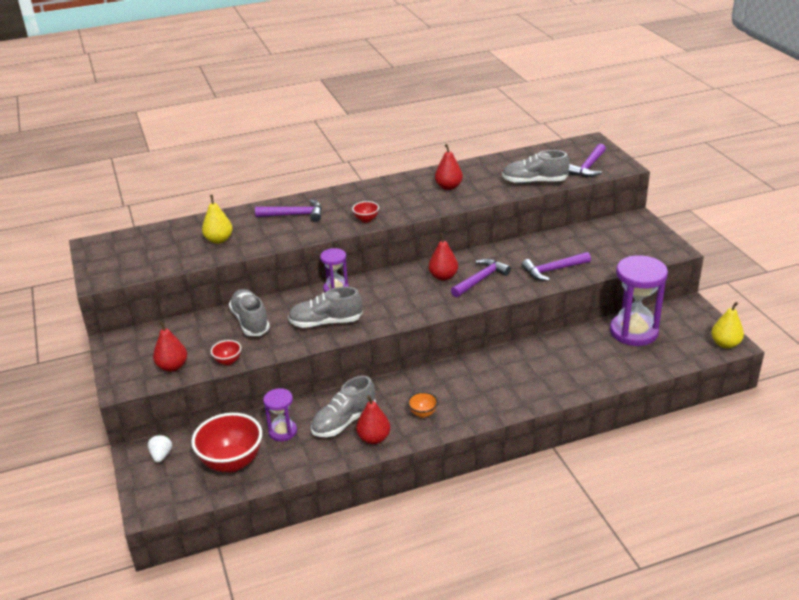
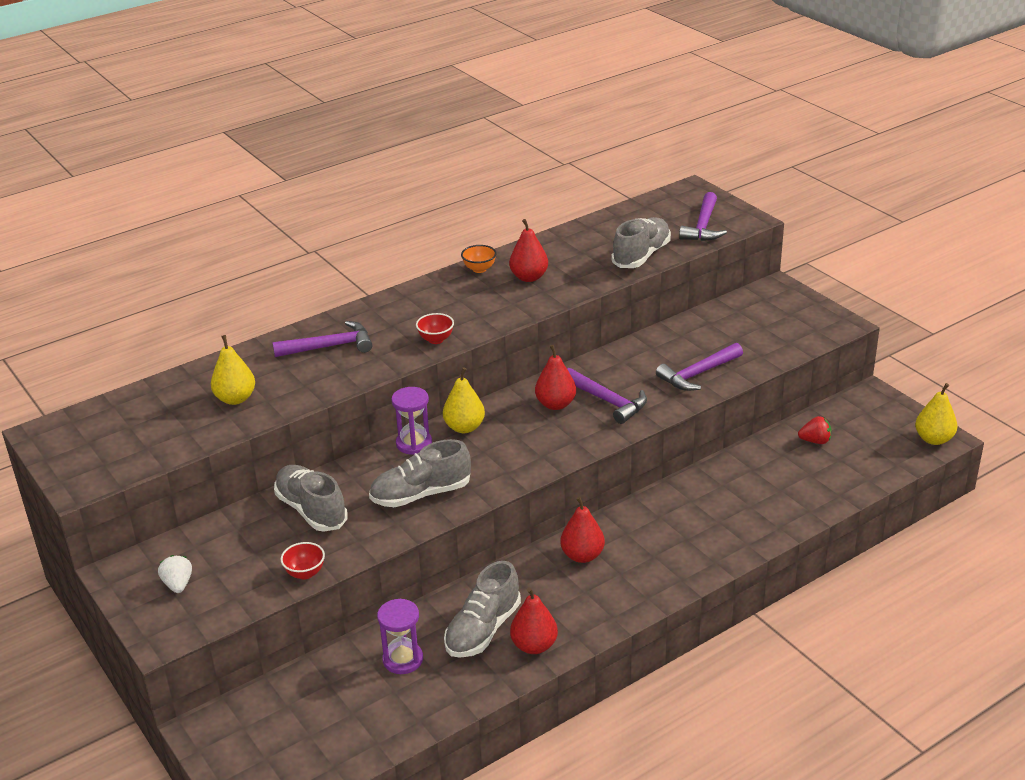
camera: 15 degrees left, 0 degrees up
white strawberry [148,435,172,463] -> white strawberry moved to [158,555,192,593]
red pear [153,321,187,372] -> red pear moved to [560,496,605,563]
red bowl [191,413,262,472] -> none
orange bowl [408,392,438,418] -> orange bowl moved to [461,245,497,273]
purple hammer [451,259,511,297] -> purple hammer turned 105 degrees clockwise [568,368,647,424]
grey shoe [502,150,570,184] -> grey shoe turned 135 degrees clockwise [611,217,671,268]
purple hourglass [610,256,668,346] -> red strawberry [798,416,831,444]
none -> yellow pear [443,367,485,433]

